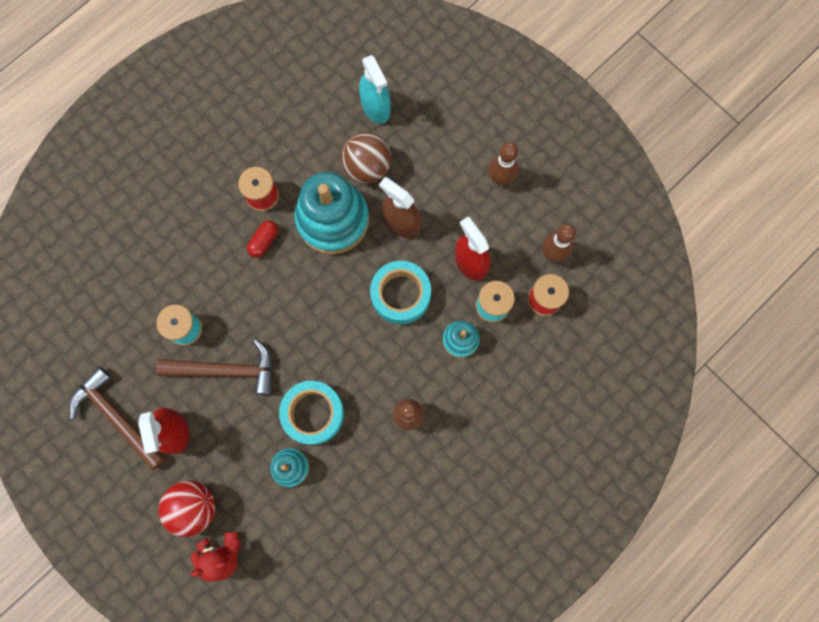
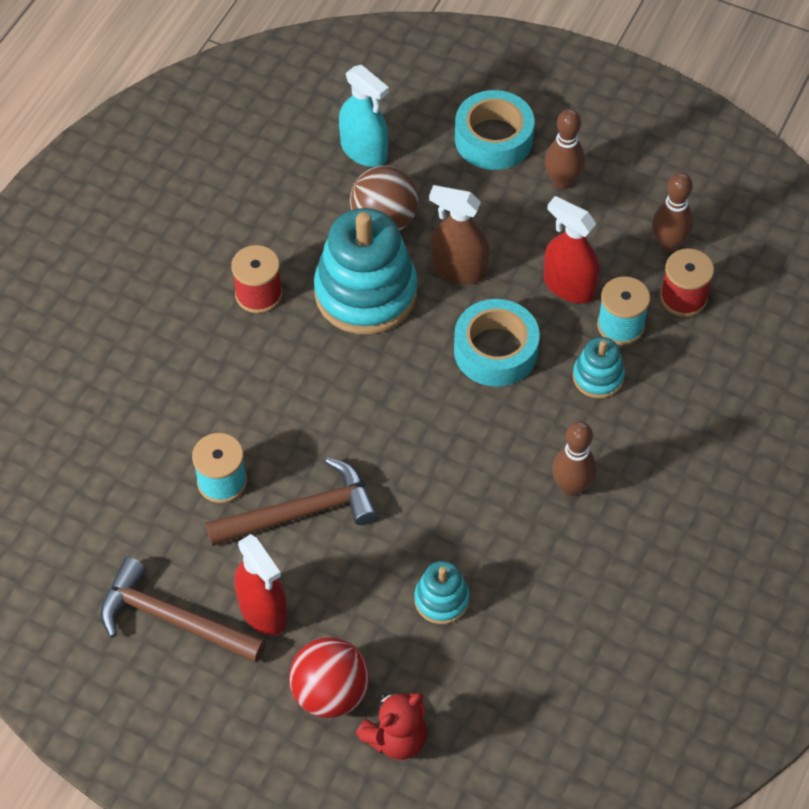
camera: 20 degrees left, 20 degrees down
red capsule [247,220,278,258] -> none
turquoise tape [279,381,344,445] -> turquoise tape moved to [455,90,535,170]

